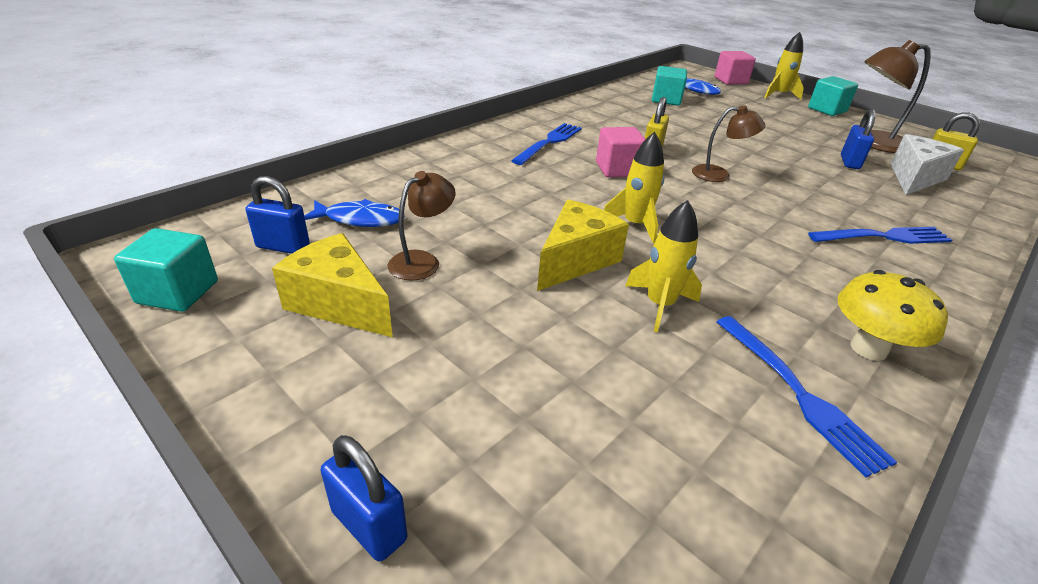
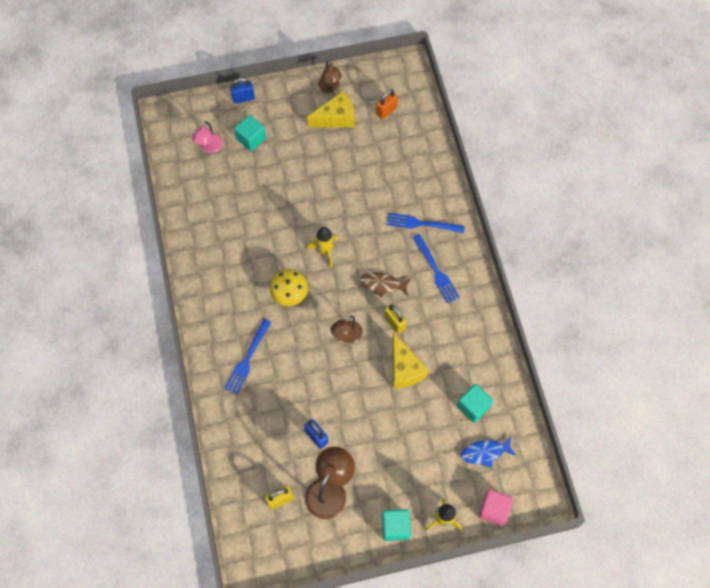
camera: 125 degrees right, 30 degrees up
turquoise cube [114,228,218,312] -> turquoise cube moved to [234,115,266,151]
blue padlock [246,176,310,254] -> orange padlock [376,89,398,120]
blue fish [304,199,405,227] -> none
brown lamp [388,171,456,280] -> brown lamp moved to [318,60,342,93]
yellow cheese [537,200,629,291] -> yellow cheese moved to [393,332,428,389]
pink cube [596,127,645,177] -> brown fish [359,272,411,298]
yellow rocket [625,200,702,332] -> none
blue fork [716,316,897,478] -> blue fork moved to [386,212,465,233]
yellow mushroom [837,270,948,361] -> yellow mushroom moved to [270,269,308,306]
white cheese [890,134,964,195] -> none
none -> pink lamp [192,121,223,153]

